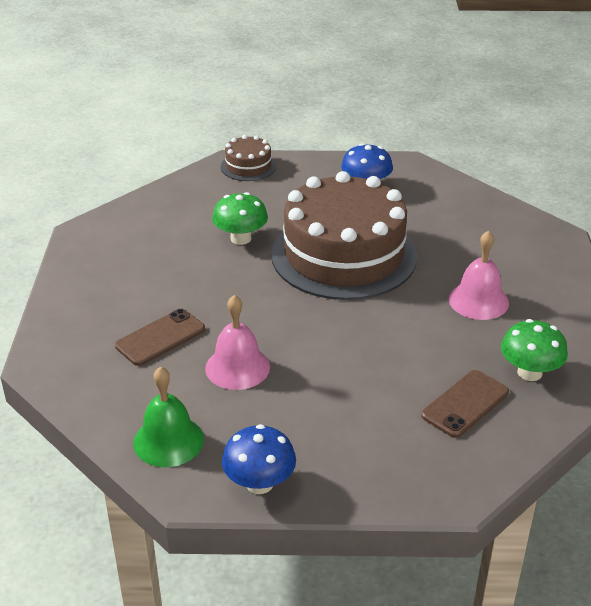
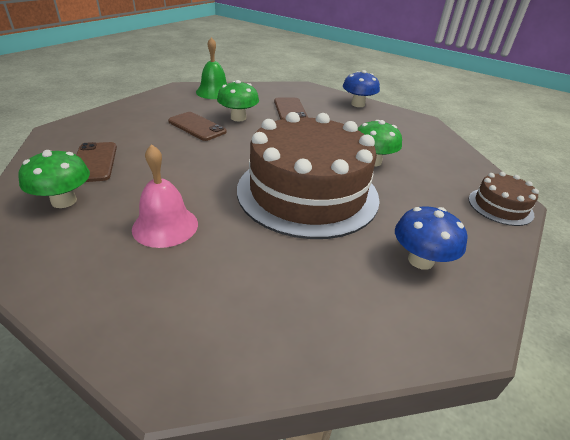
camera: 120 degrees right, 0 degrees up
pink bell [205,295,270,390] -> green mushroom [217,80,259,121]
blue mushroom [222,424,296,494] -> blue mushroom moved to [343,70,380,107]
none -> brown phone [168,112,227,141]

